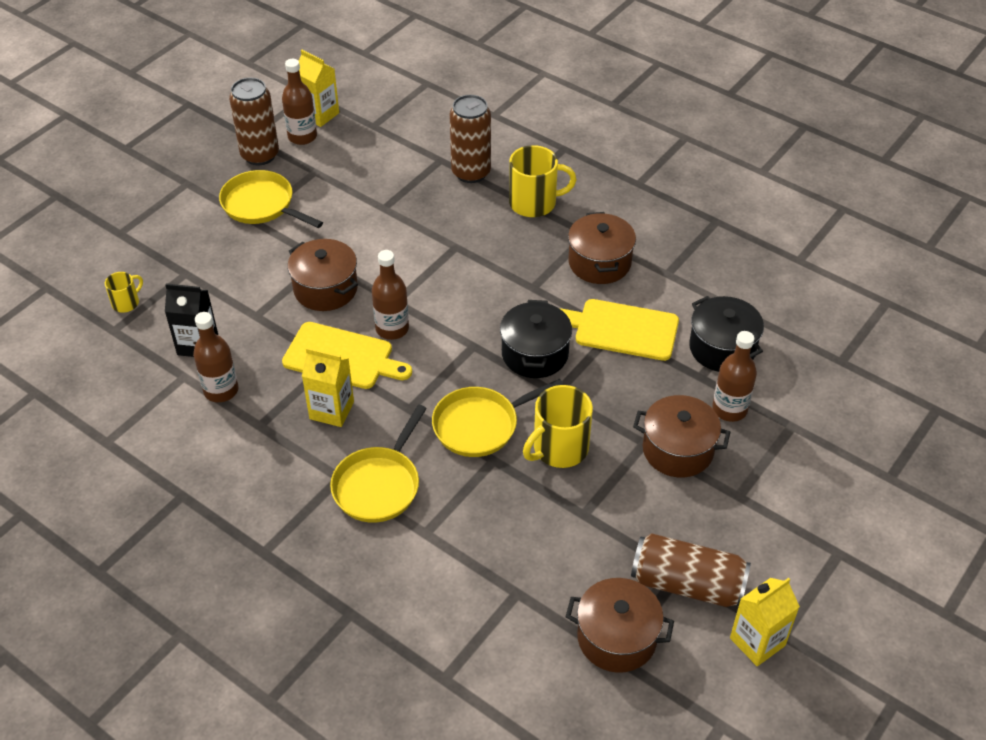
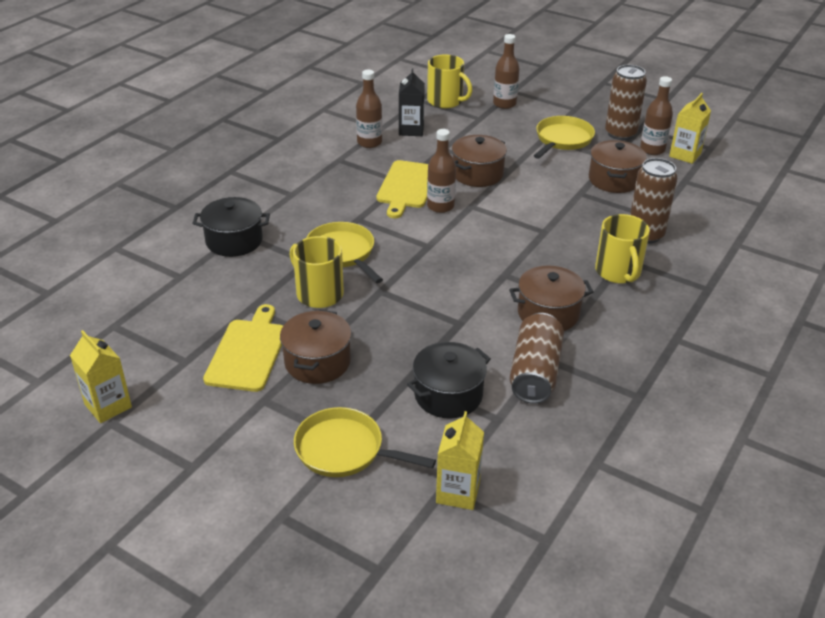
camera: 85 degrees right, 10 degrees down
yellow mug [105,272,143,313] -> yellow mug [427,54,472,108], size x1.85
yellow carton [302,348,354,427] -> yellow carton moved to [436,411,484,510]
yellow pan [330,405,427,523] -> yellow pan moved to [294,407,436,477]
black pot [500,300,572,378] -> black pot moved to [192,197,270,257]
yellow cutting board [561,299,679,361] -> yellow cutting board moved to [203,304,283,392]
brown pot [566,578,674,673] -> brown pot moved to [589,140,647,193]
brown can [631,533,751,607] -> brown can moved to [510,313,564,404]
brown bottle [712,331,757,422] -> brown bottle moved to [493,34,520,109]

